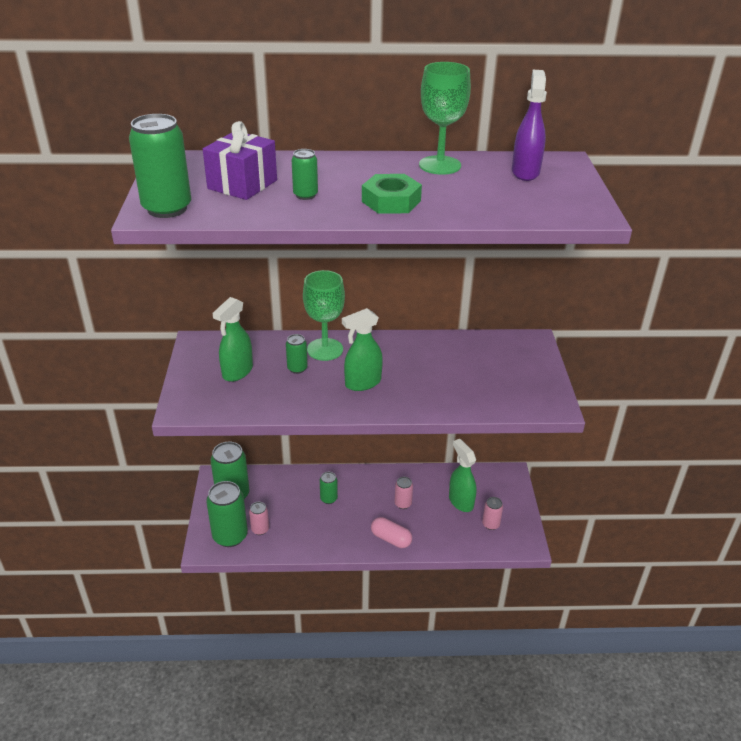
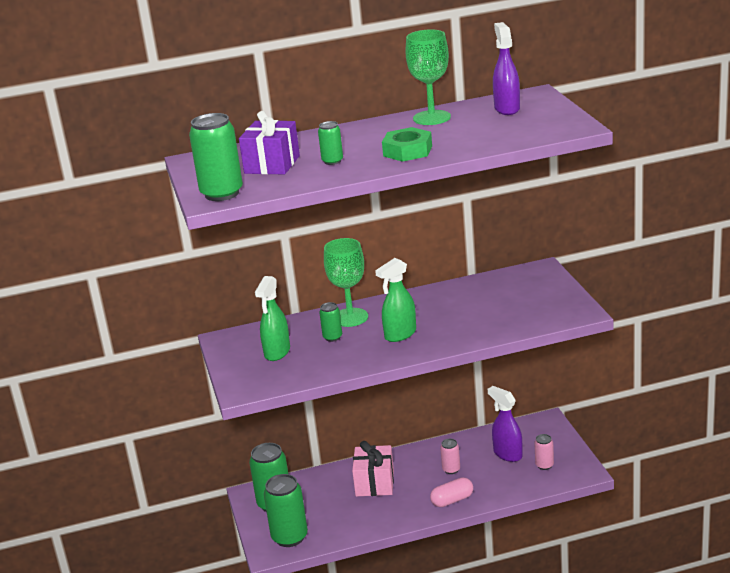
camera: 10 degrees left, 10 degrees down
pink can [249,502,269,535] -> none
green can [320,472,338,504] -> pink gift [352,441,394,496]
pink capsule [371,517,412,548] -> pink capsule turned 45 degrees counterclockwise [430,477,473,507]
green spray bottle [449,439,476,512] -> purple spray bottle [488,386,523,462]

